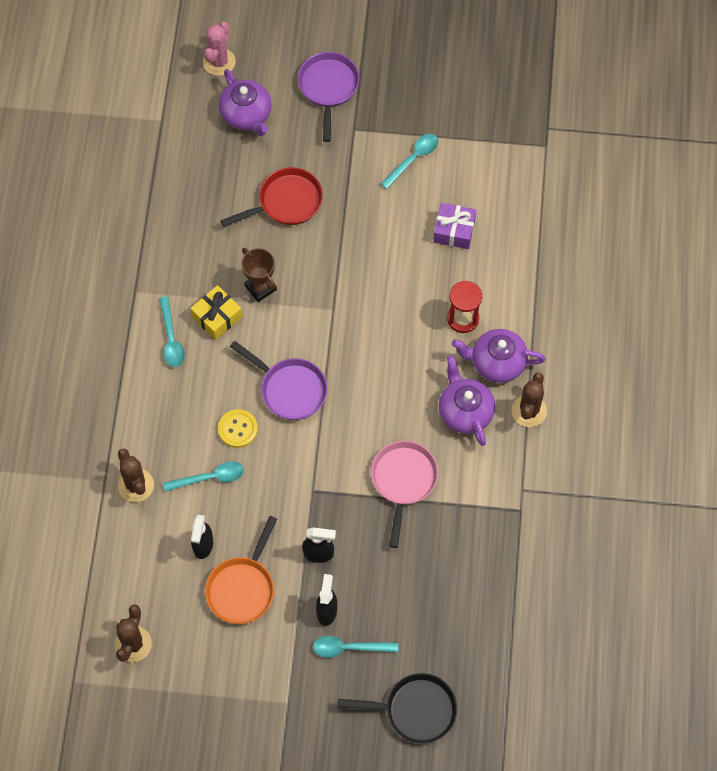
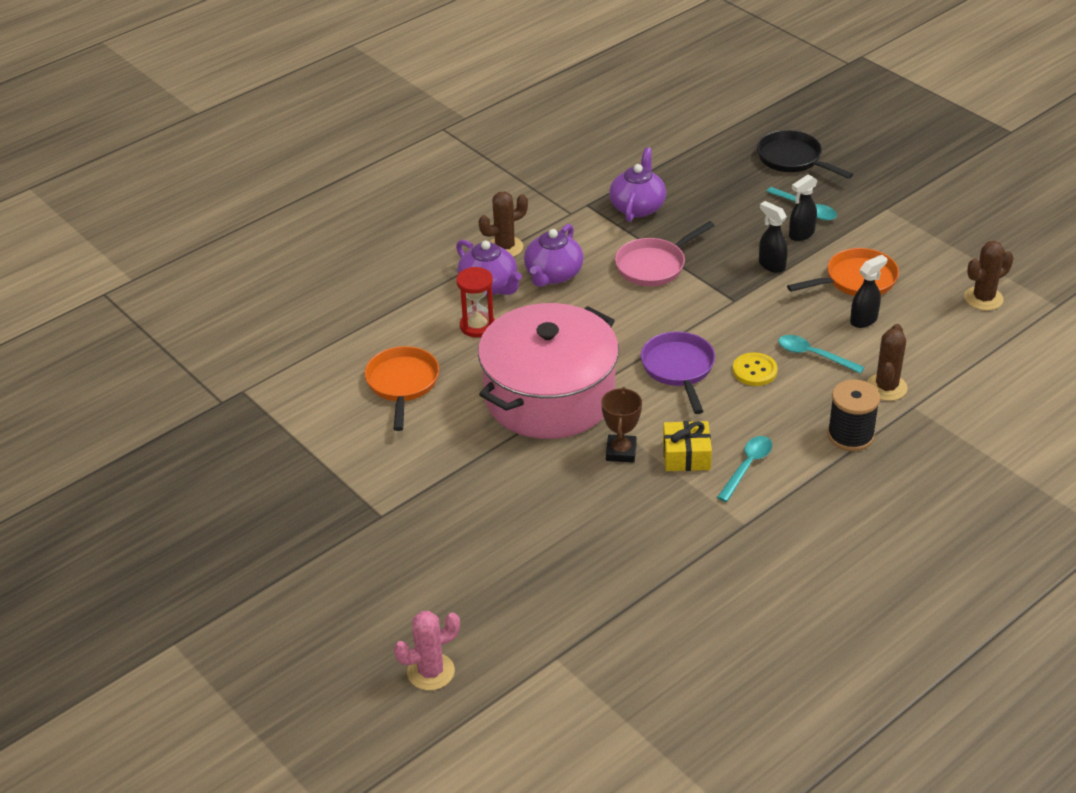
camera: 135 degrees left, 25 degrees down
purple teapot [219,69,272,136] -> purple teapot moved to [609,147,666,222]
red pan [221,167,323,227] -> none
purple pan [298,52,359,142] -> none
turquoise spoon [380,134,438,189] -> none
purple gift [433,203,476,249] -> orange pan [365,346,439,431]
none -> pink pot [478,303,619,439]
none -> black spool [827,380,880,451]

